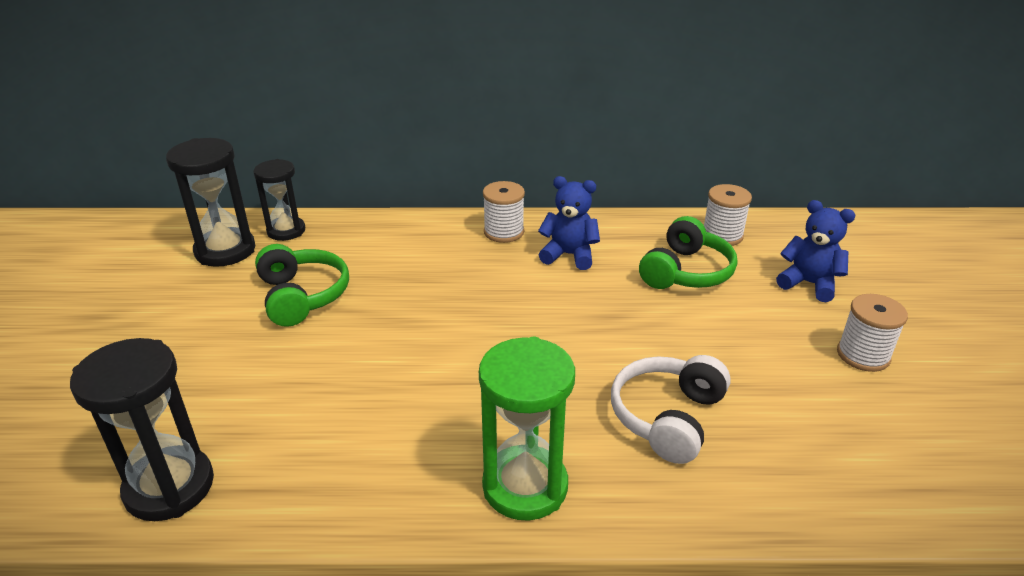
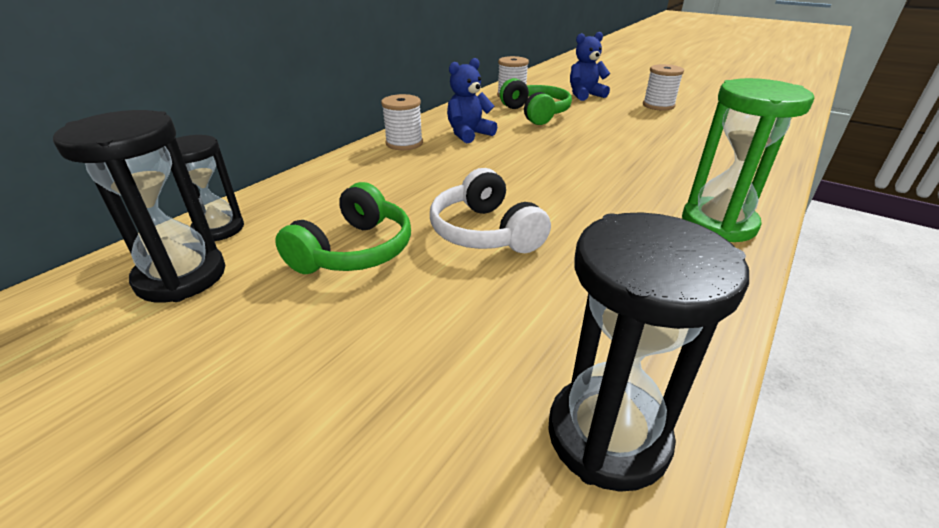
camera: 55 degrees left, 0 degrees up
green headphones [255,244,349,327] -> green headphones turned 105 degrees clockwise [275,182,411,274]
white headphones [611,355,731,464] -> white headphones moved to [430,168,551,253]

